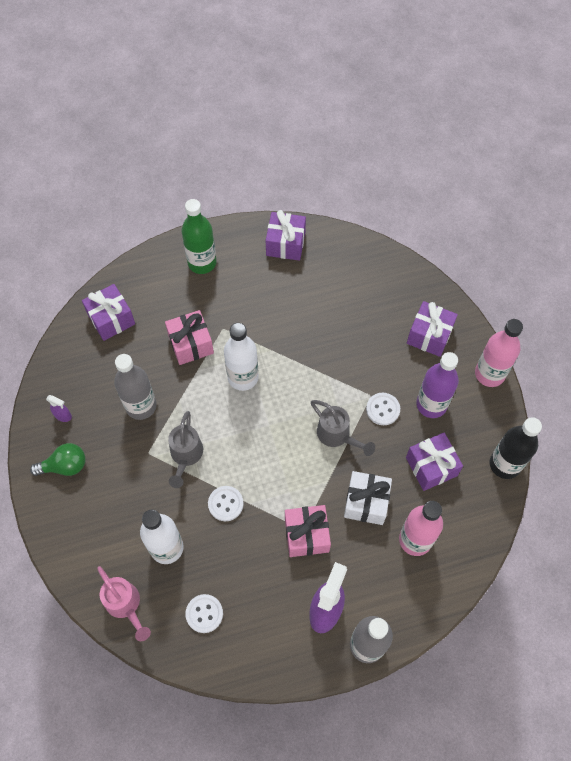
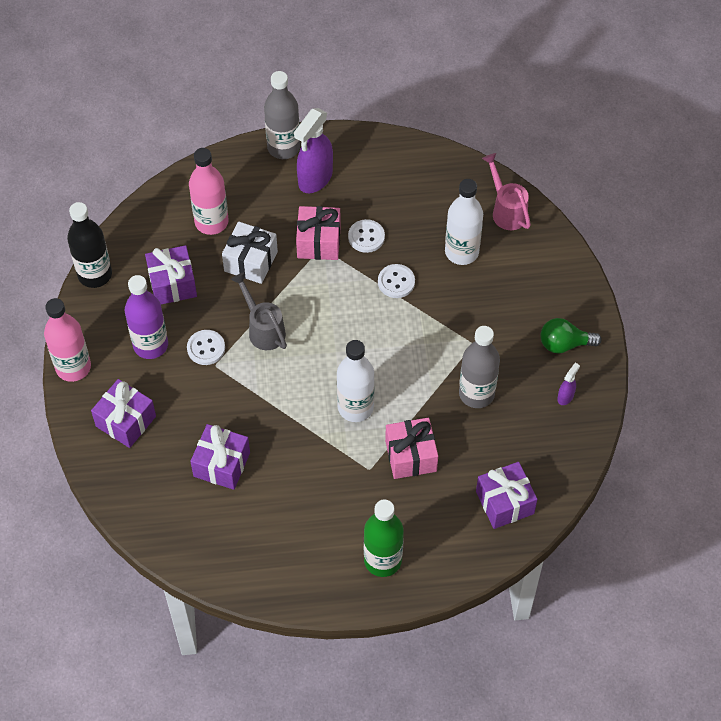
camera: 170 degrees left, 5 degrees down
purple spray bottle [46,395,72,422] -> purple spray bottle turned 90 degrees clockwise [557,363,580,405]
grey watering can [168,411,203,488] -> none
white button [185,594,223,633] -> white button moved to [348,219,385,253]
purple gift [266,210,306,261] -> purple gift moved to [190,424,250,490]

